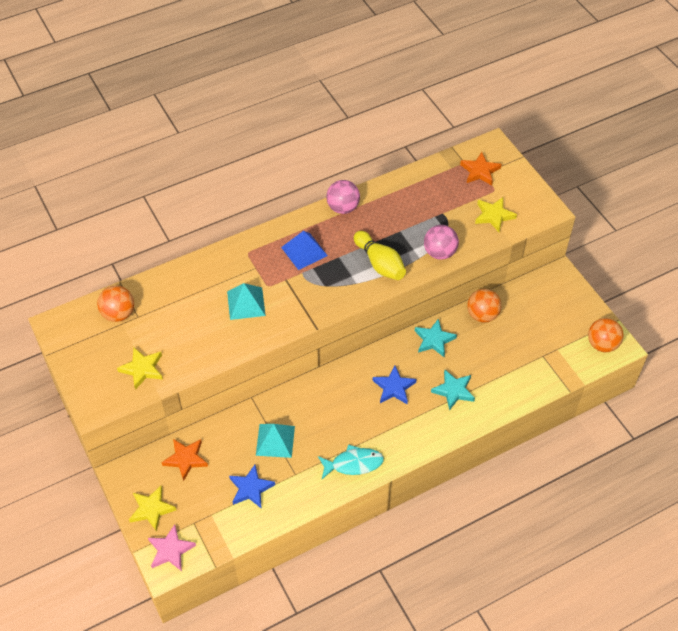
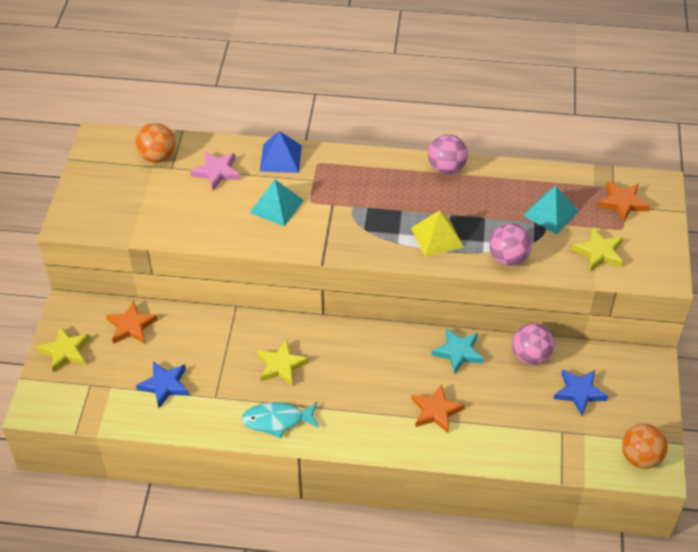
camera: 35 degrees right, 5 degrees down
yellow star [117,348,163,390] -> yellow star moved to [258,340,309,386]
pink star [148,524,196,571] -> pink star moved to [190,151,240,190]
turquoise pyramid [256,424,295,458] -> turquoise pyramid moved to [523,186,579,234]
blue pyramid [281,231,328,270] -> blue pyramid moved to [260,131,302,173]
turquoise fish [318,444,384,479] -> turquoise fish turned 150 degrees clockwise [242,402,319,438]
yellow bowling pin [354,231,406,280] -> yellow pyramid [411,210,464,257]
blue star [373,366,417,404] -> blue star moved to [554,369,608,416]
turquoise star [431,370,475,411] -> orange star [412,384,465,434]
orange ball [467,289,501,322] -> pink ball [512,323,554,365]

